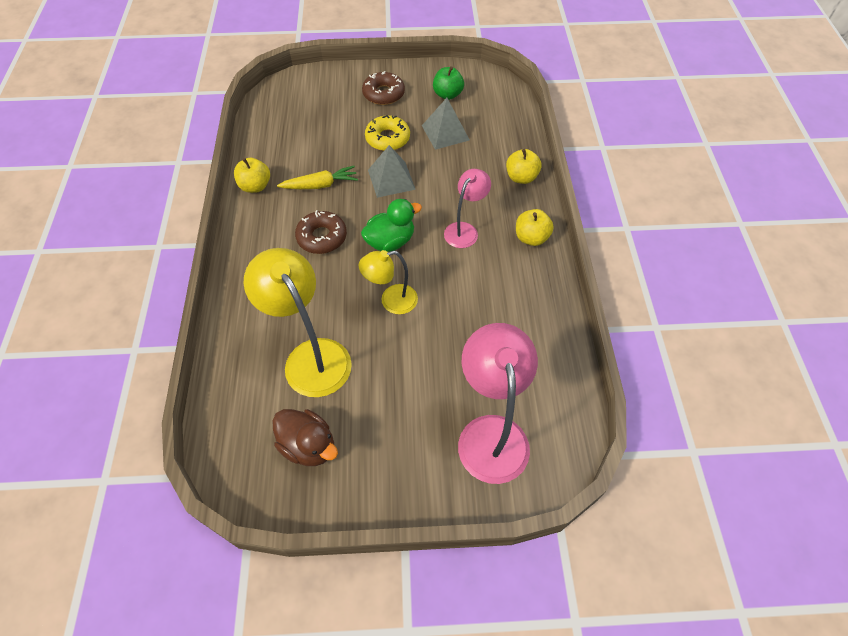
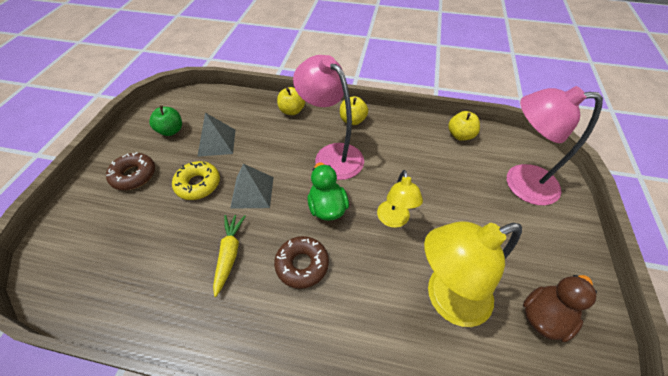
camera: 75 degrees left, 5 degrees down
yellow apple [234,158,270,193] -> yellow apple moved to [448,111,480,141]
pink lamp [444,169,491,248] -> pink lamp [293,55,364,180], size x1.70

